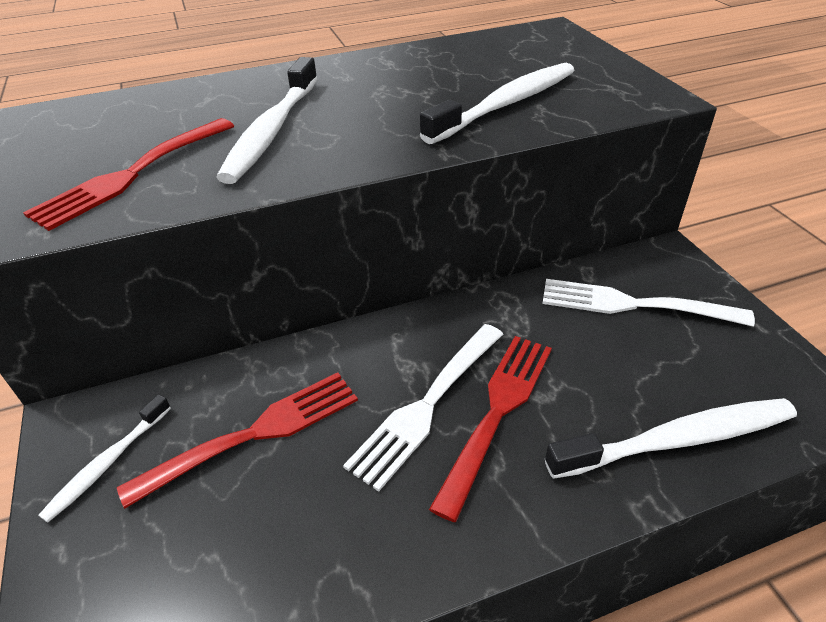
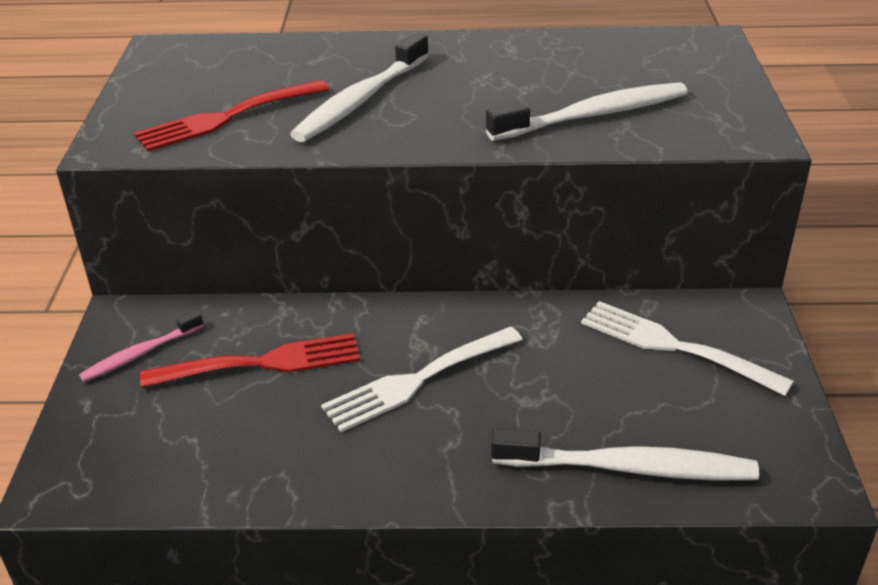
camera: 20 degrees right, 5 degrees down
white toothbrush [38,395,171,523] -> pink toothbrush [79,311,203,382]
red fork [429,336,552,522] -> none

